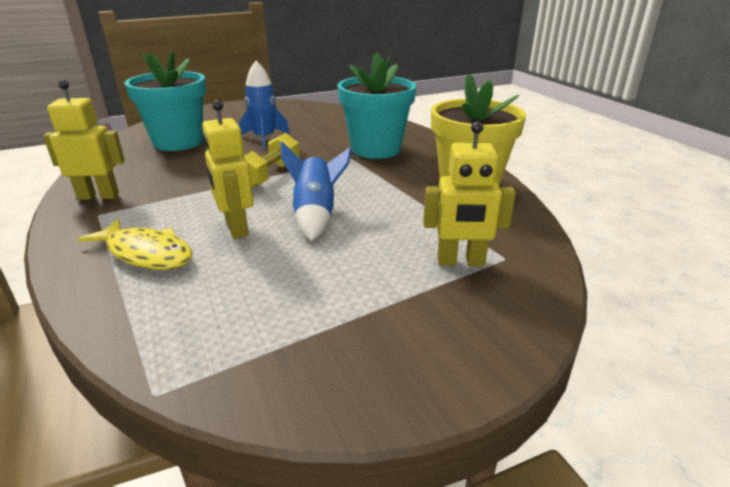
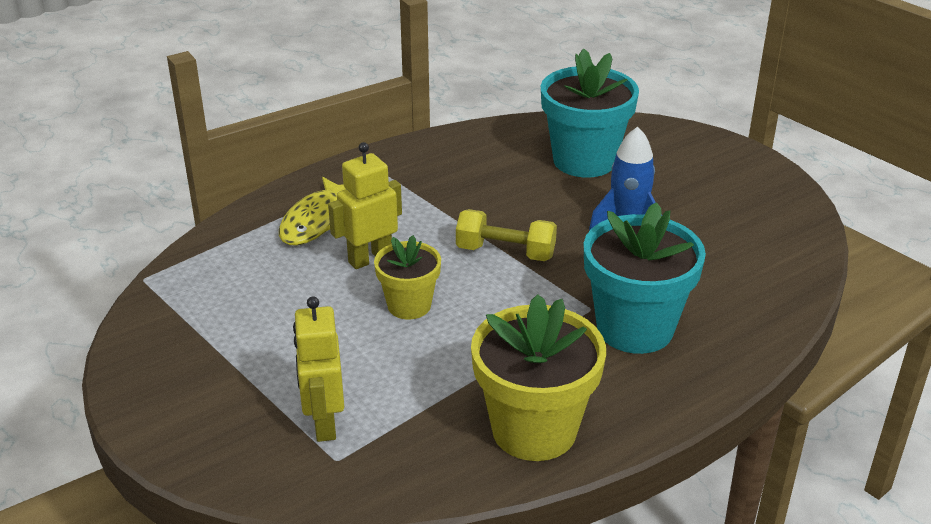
camera: 80 degrees right, 5 degrees up
yellow robot [43,80,125,200] -> none
blue rocket [281,142,351,241] -> yellow flower pot [374,235,441,319]

